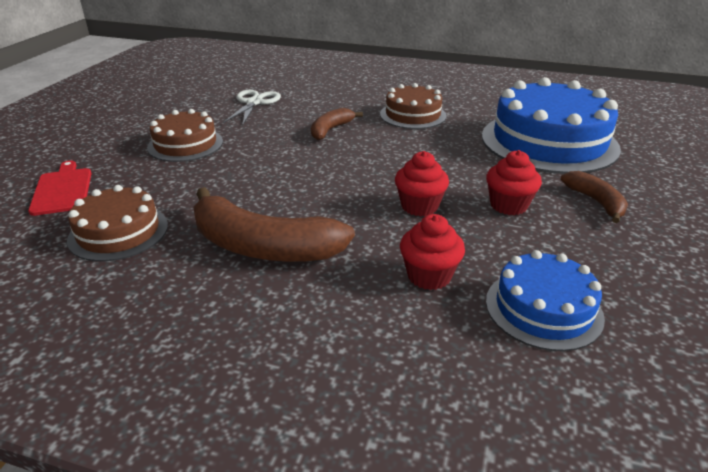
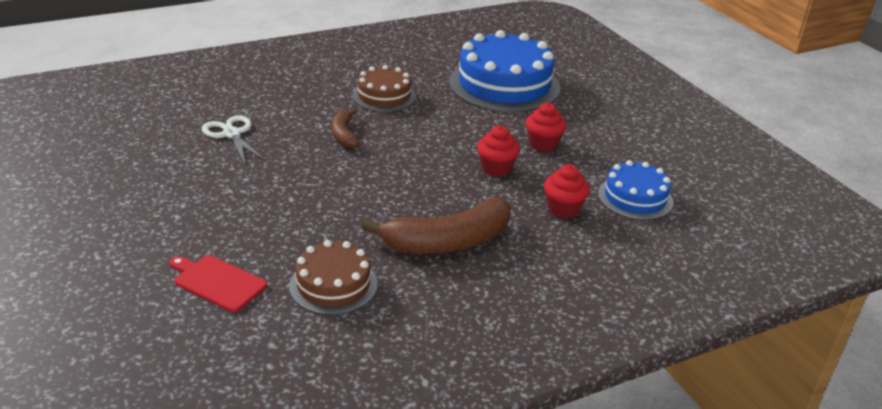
camera: 45 degrees left, 0 degrees up
brown cake [147,109,223,162] -> none
brown banana [561,171,628,223] -> none

